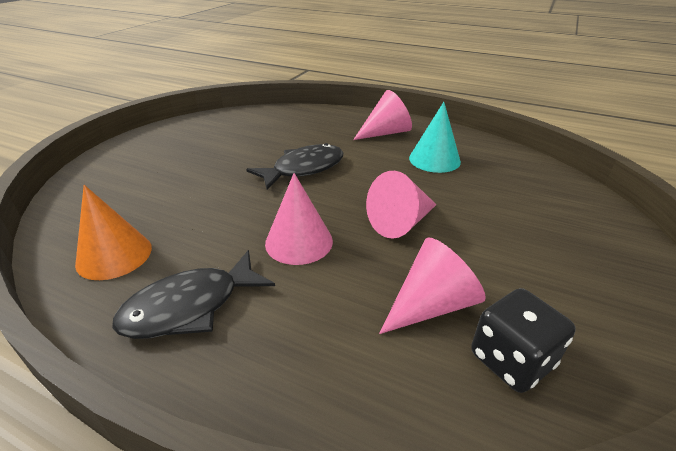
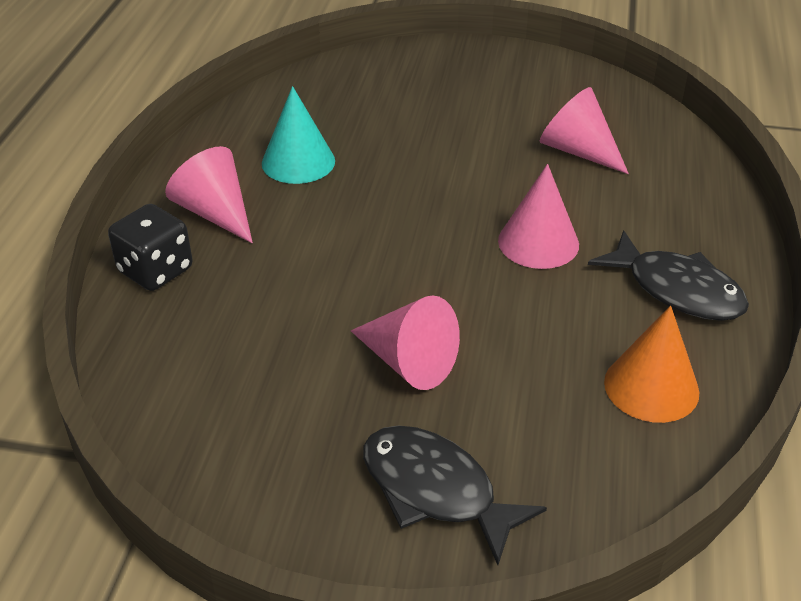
camera: 105 degrees left, 5 degrees up
black fish [246,143,343,190] -> black fish moved to [363,426,547,565]
pink cone [366,171,436,239] -> pink cone moved to [351,295,460,390]
black dice [471,288,576,393] -> black dice moved to [108,204,192,291]

